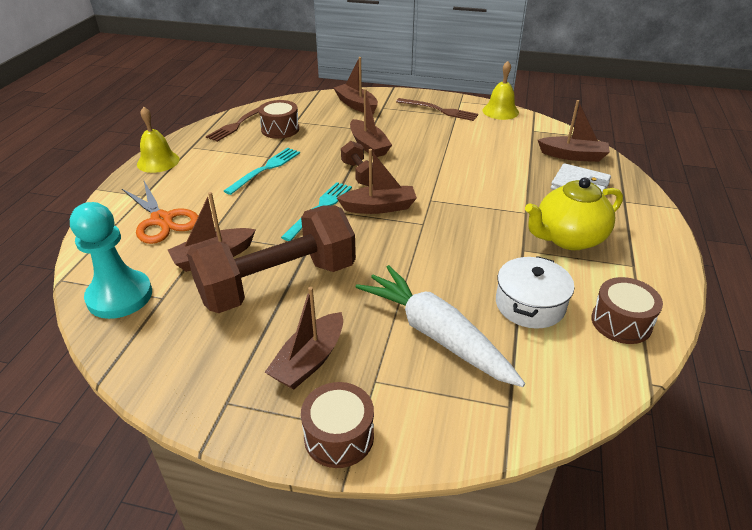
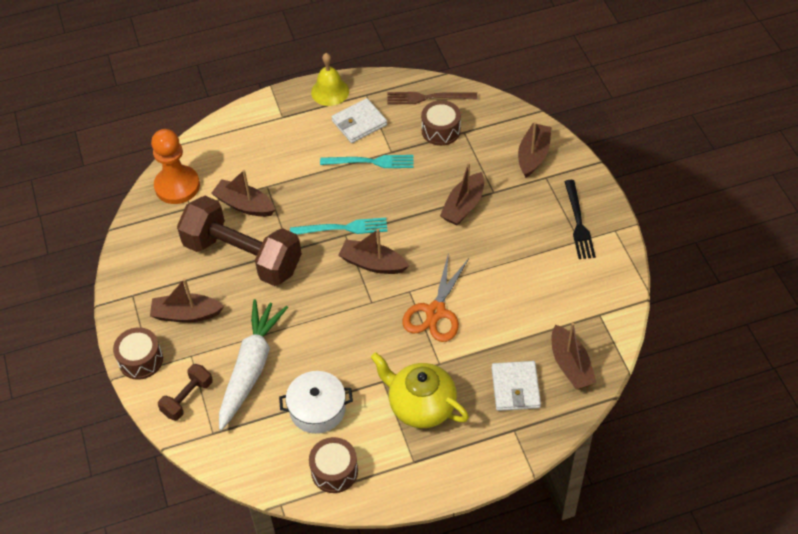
camera: 60 degrees right, 15 degrees up
turquoise pawn [70,202,152,319] -> orange pawn [151,129,200,204]
orange scissors [122,181,198,244] -> orange scissors moved to [403,256,469,342]
brown boat [337,149,417,214] -> brown boat turned 150 degrees clockwise [339,229,409,274]
brown dumbbell [341,141,373,186] -> brown dumbbell moved to [158,364,213,421]
brown fork [396,98,478,121] -> black fork [564,180,596,259]
yellow bell [482,61,519,120] -> none
none -> white wallet [332,98,387,143]

